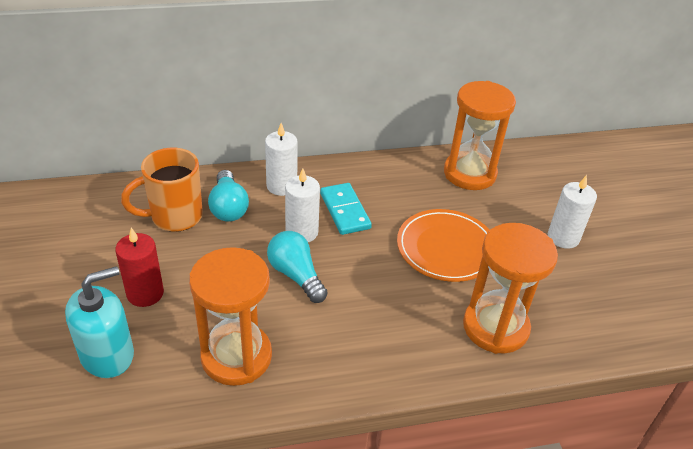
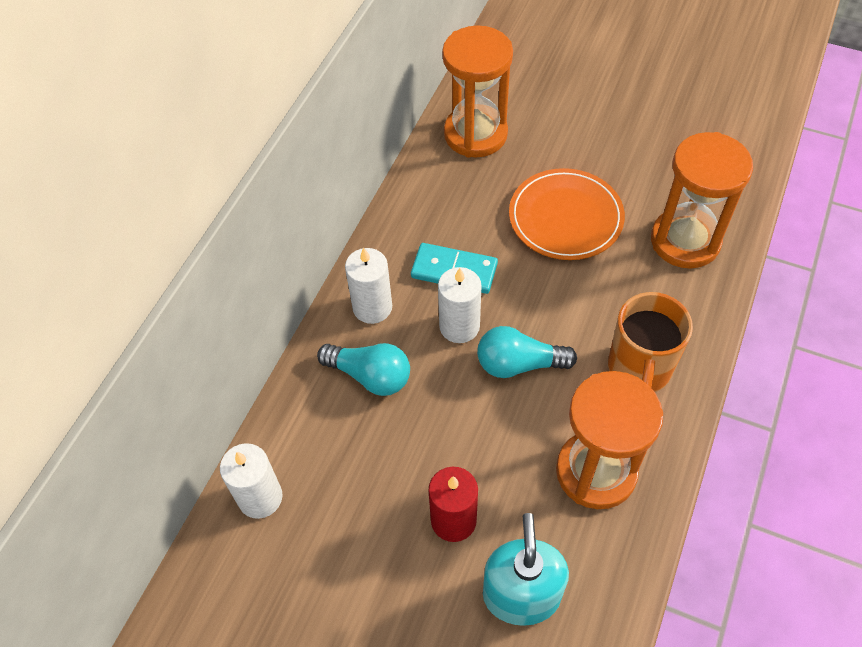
camera: 50 degrees left, 15 degrees up
orange mug [121,148,203,232] -> orange mug moved to [608,292,693,392]
white candle [548,175,597,249] -> white candle moved to [220,443,283,519]

